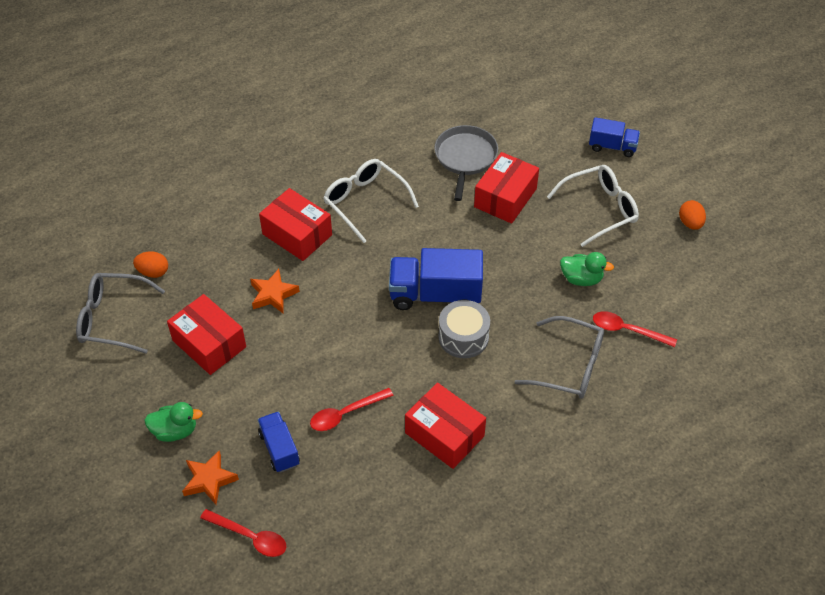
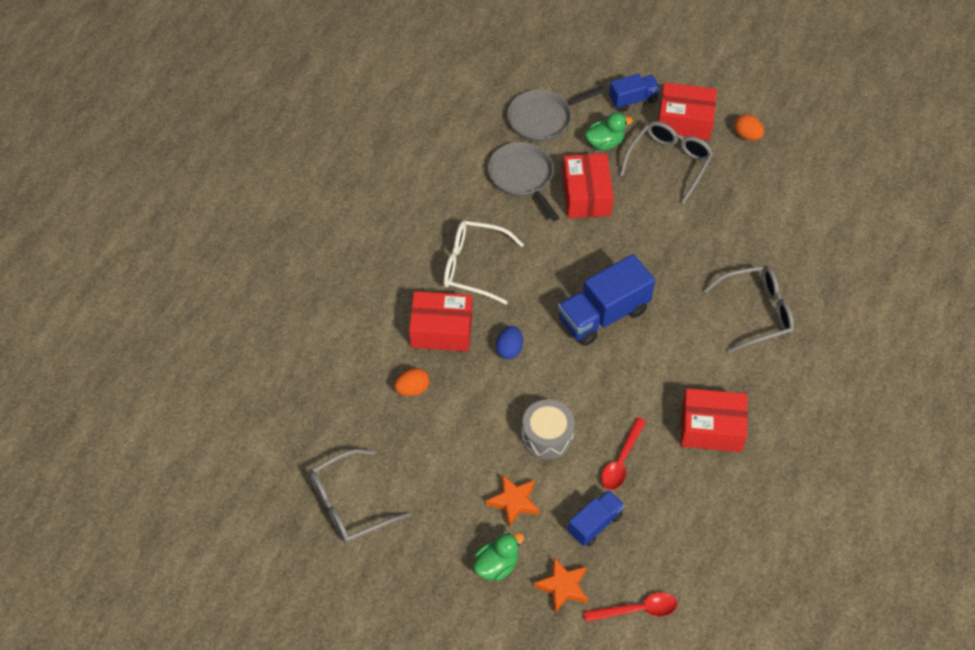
camera: 35 degrees left, 5 degrees up
orange egg [133,251,168,278] -> orange egg moved to [394,368,430,396]
red box [167,294,246,375] -> red box moved to [658,82,717,140]
orange star [250,269,300,313] -> orange star moved to [486,474,540,527]
blue truck [258,411,300,472] -> blue truck turned 105 degrees clockwise [568,490,625,546]
grey drum [439,300,490,358] -> grey drum moved to [522,400,575,460]
white glasses [547,165,639,247] -> grey glasses [620,121,713,204]
green duck [560,252,614,286] -> green duck moved to [585,112,633,150]
red spoon [593,311,677,347] -> none
none -> blue egg [496,326,523,359]
none -> grey pan [507,86,606,142]

